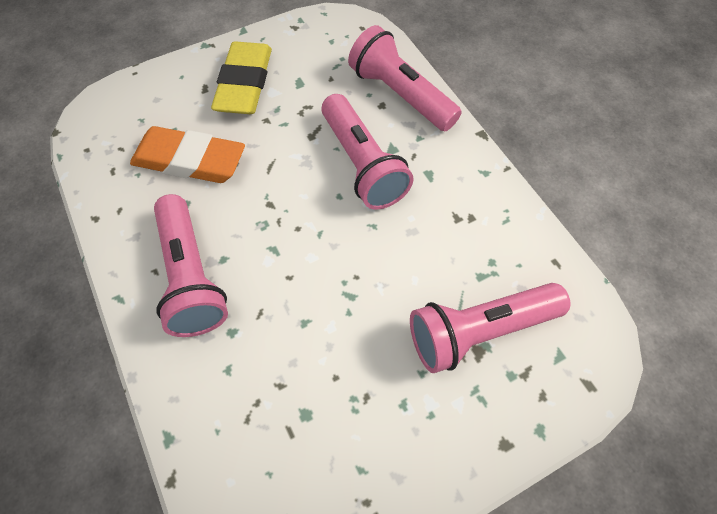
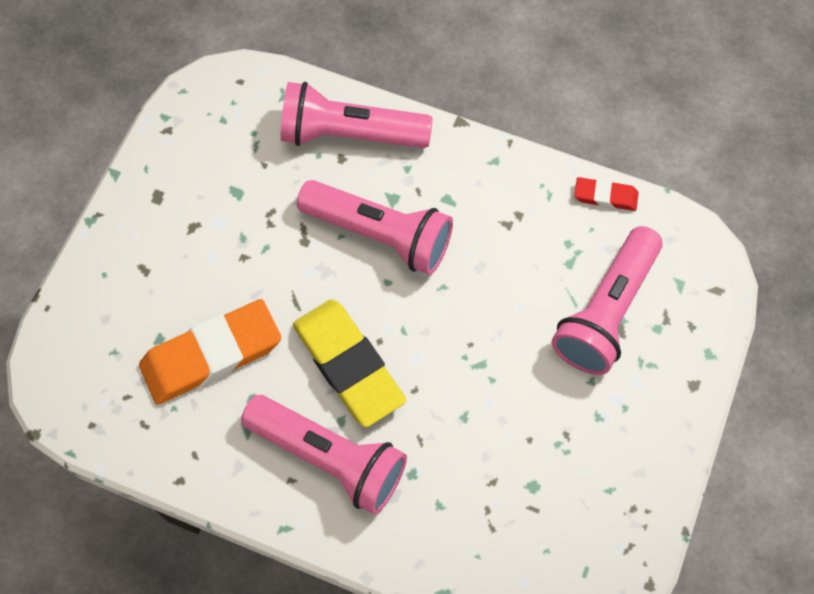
camera: 40 degrees left, 5 degrees up
yellow eraser [211,41,272,114] -> yellow eraser moved to [293,299,406,427]
none -> red eraser [574,177,639,211]

